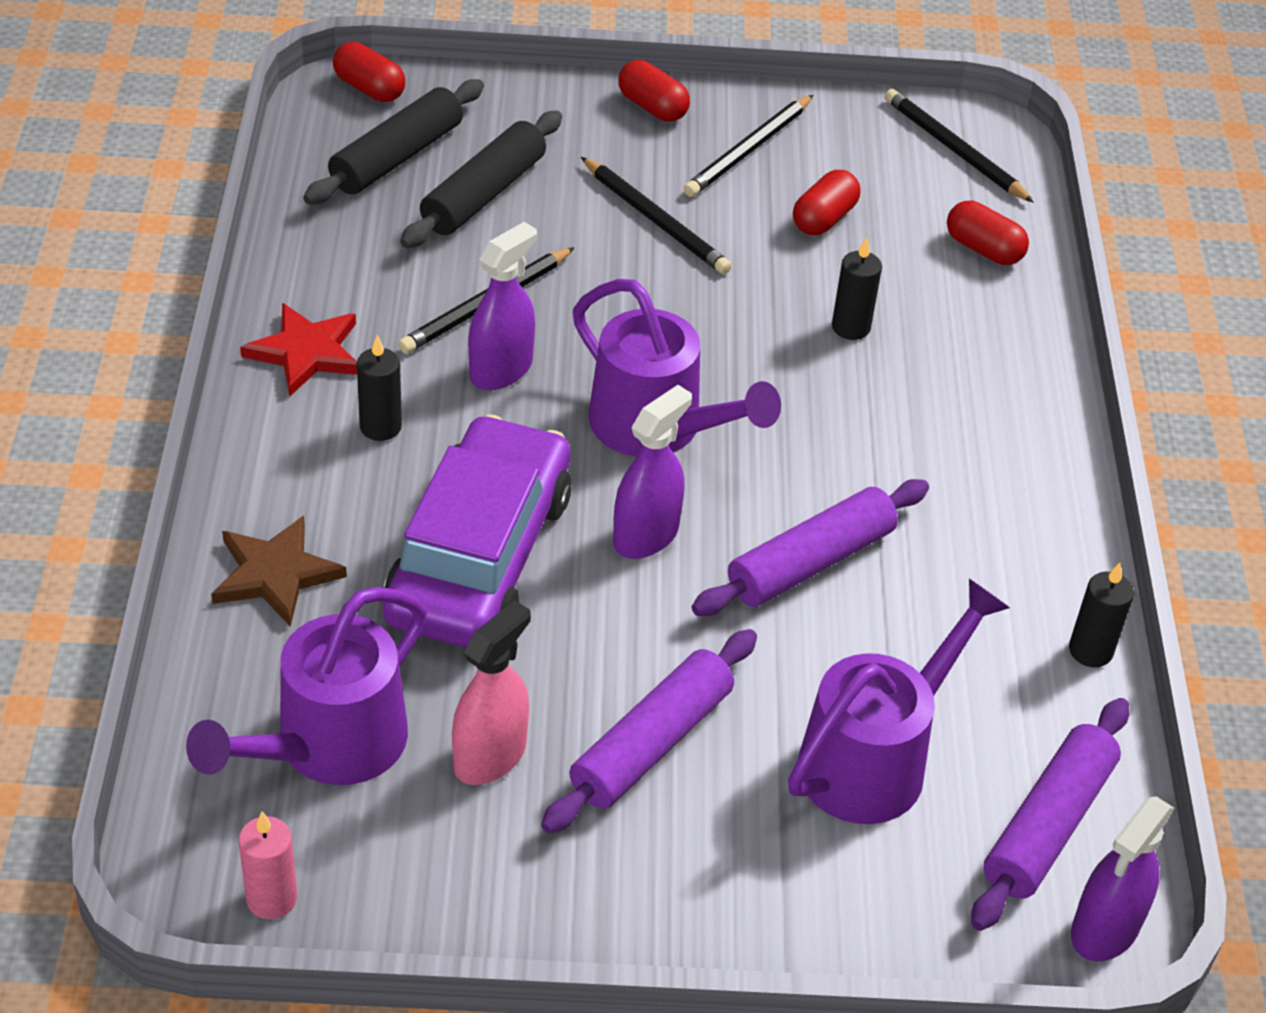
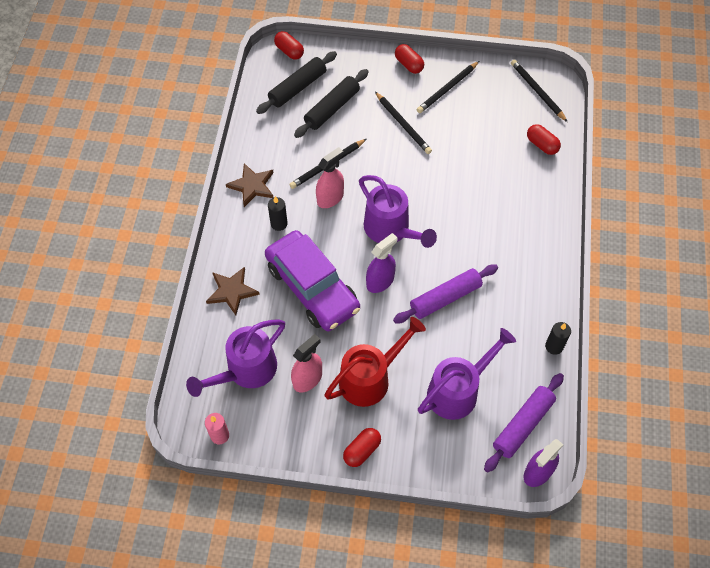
camera: 10 degrees right, 15 degrees up
red star [240,303,357,396] -> brown star [226,163,274,207]
purple car [383,414,571,648] -> purple car turned 120 degrees clockwise [265,230,360,331]
purple spray bottle [468,222,537,390] -> pink spray bottle [316,147,344,208]
purple rolling pin [541,629,757,834] -> red watering can [324,317,426,407]
red capsule [793,170,860,235] -> red capsule moved to [343,428,381,467]
black candle [832,237,882,340] -> none

